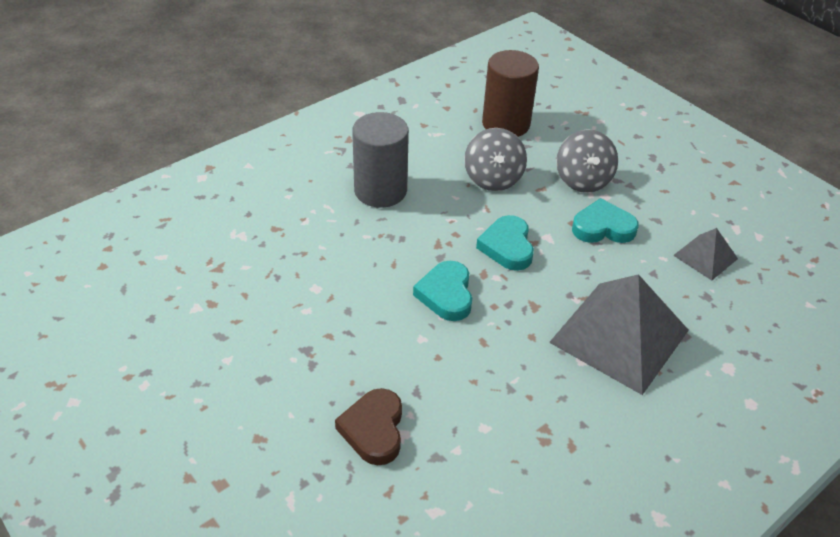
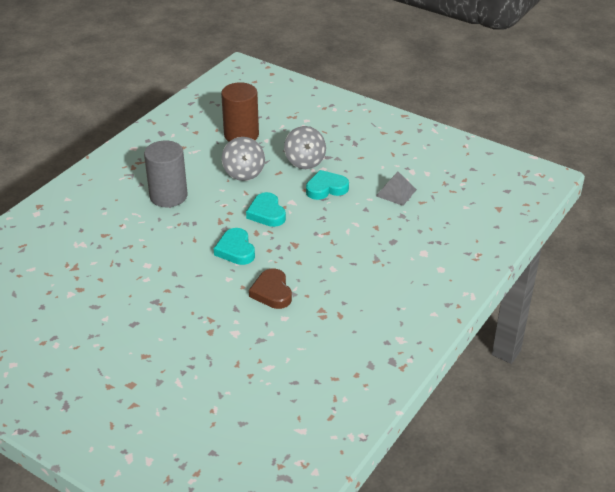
camera: 15 degrees left, 5 degrees down
brown heart [335,388,402,465] -> brown heart moved to [249,268,292,309]
grey pyramid [549,274,689,395] -> none

